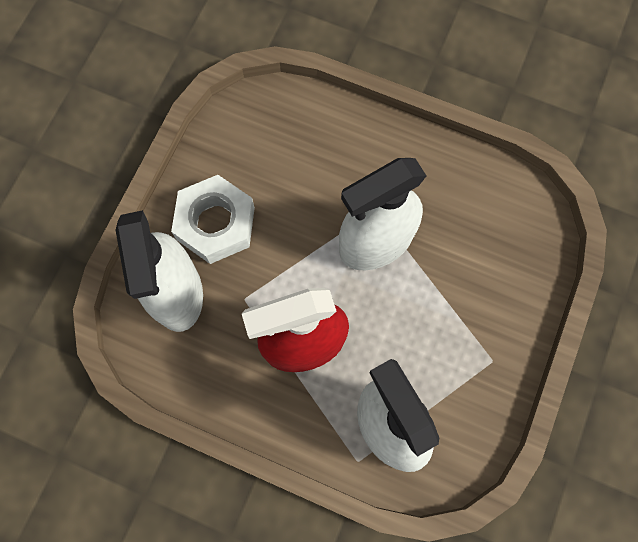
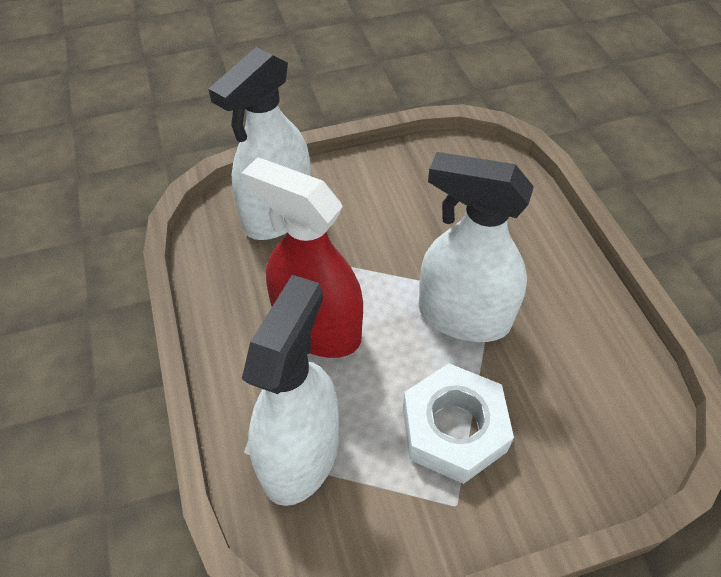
camera: 50 degrees right, 20 degrees down
white nut [171,175,255,264] -> white nut moved to [403,363,514,484]

